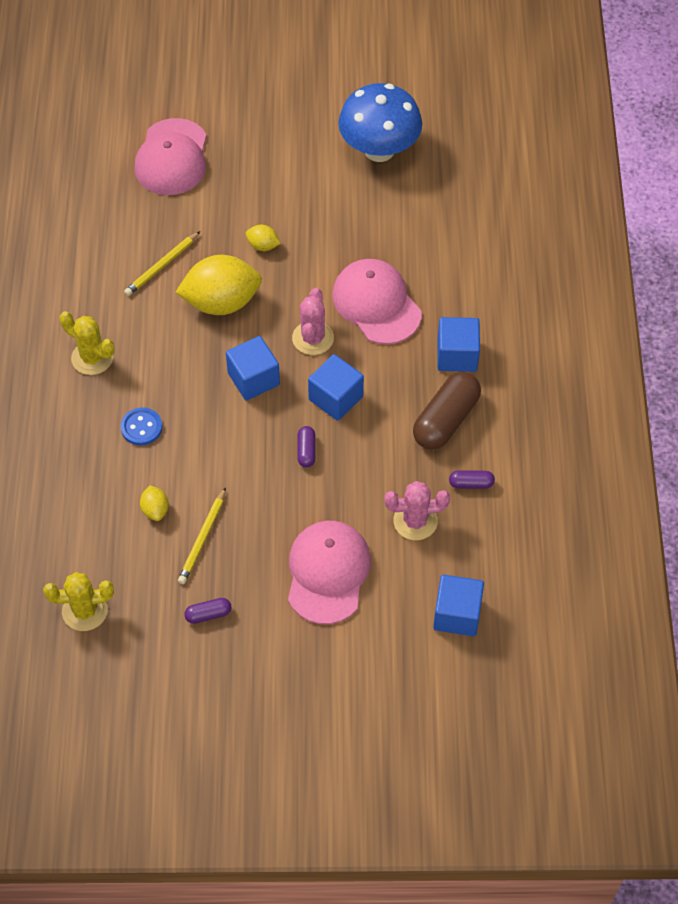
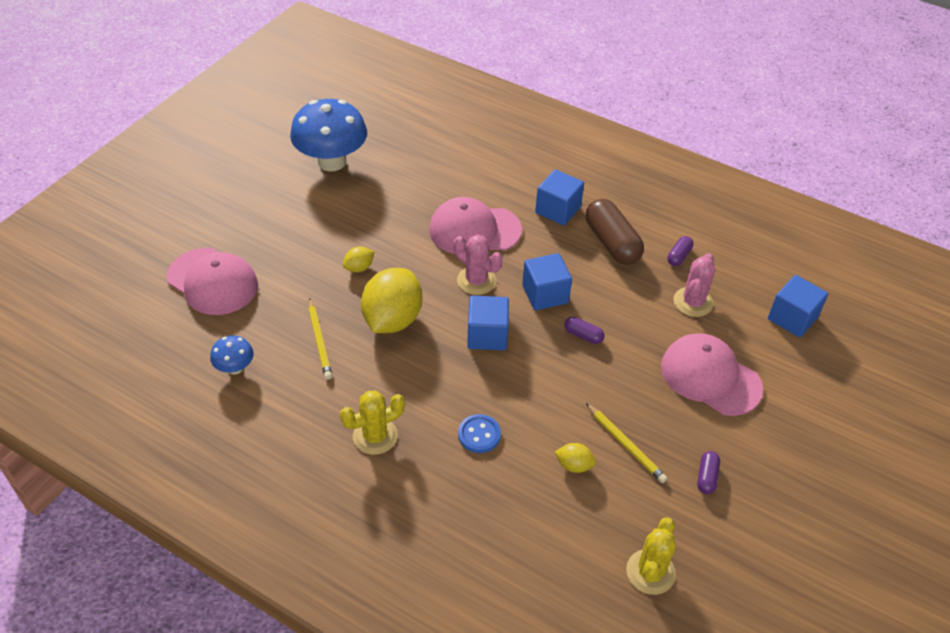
camera: 60 degrees left, 10 degrees down
none -> blue mushroom [210,336,254,375]

